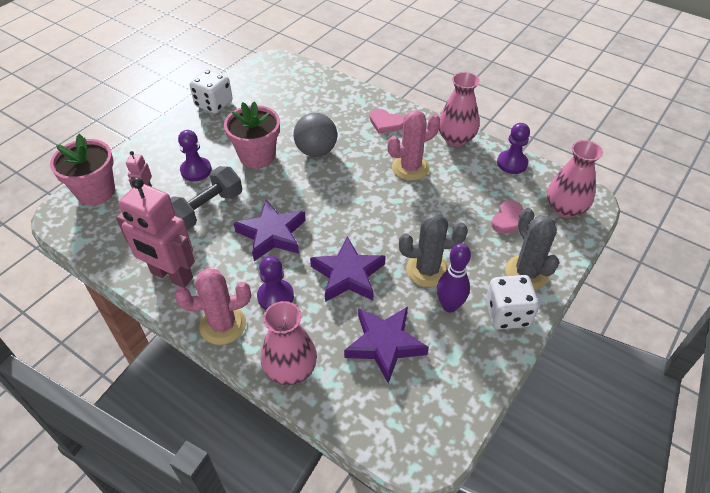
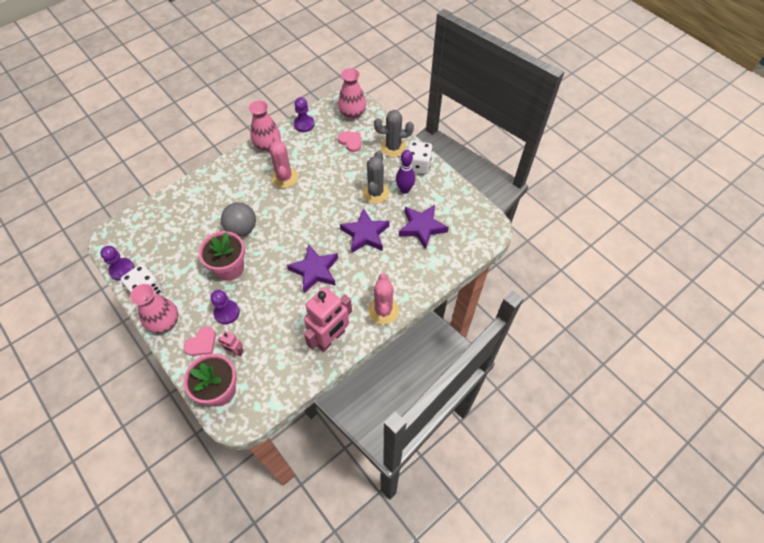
camera: 75 degrees left, 10 degrees up
grey dumbbell [170,166,242,230] -> none
purple pawn [257,256,294,310] -> purple pawn moved to [100,246,135,281]
pink vase [261,301,317,385] -> pink vase moved to [130,284,178,333]
pink heart [370,109,404,134] -> pink heart moved to [184,326,216,356]

